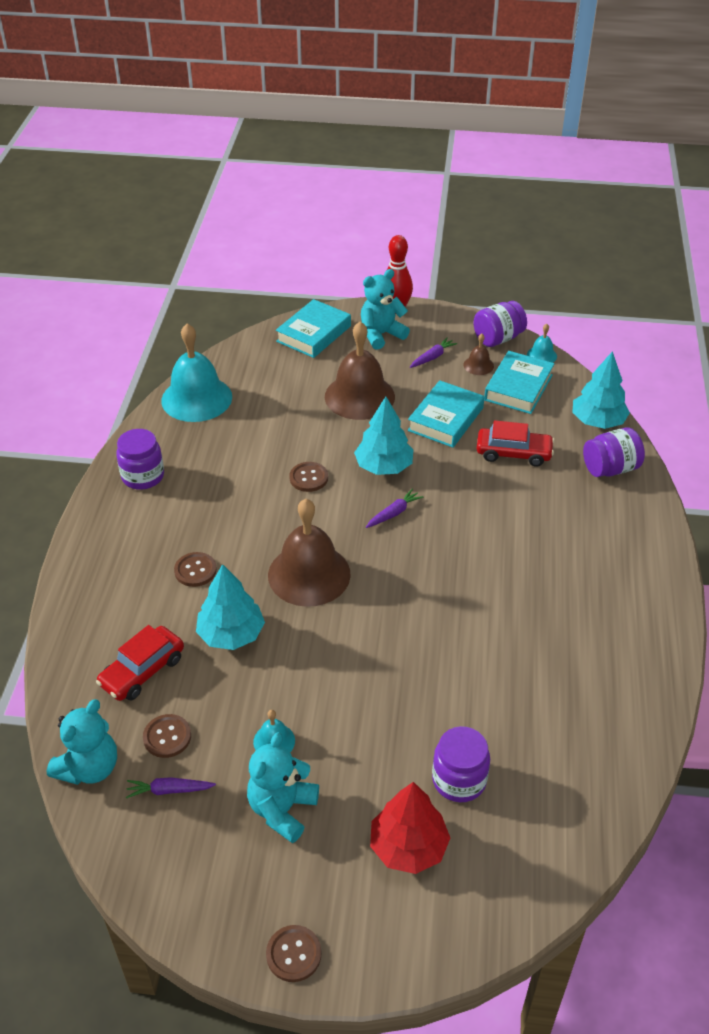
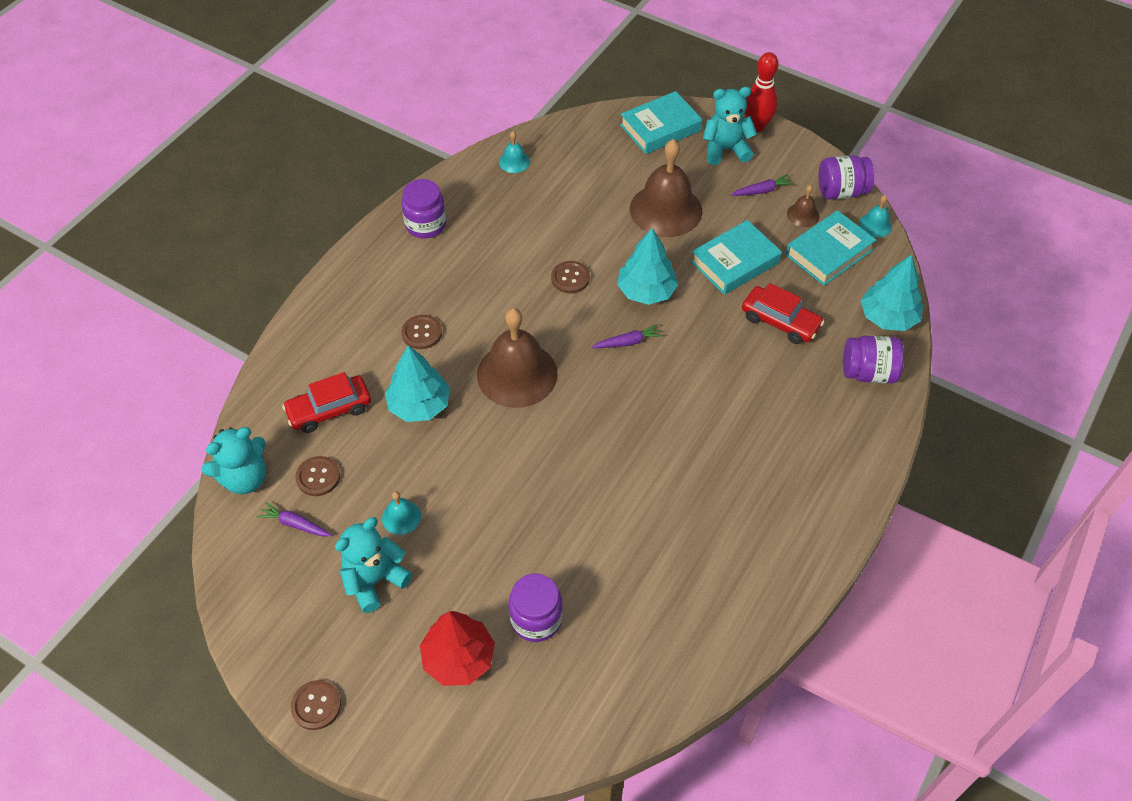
camera: 25 degrees right, 10 degrees up
turquoise bell [161,323,232,422] -> turquoise bell [499,131,530,173], size x0.45

